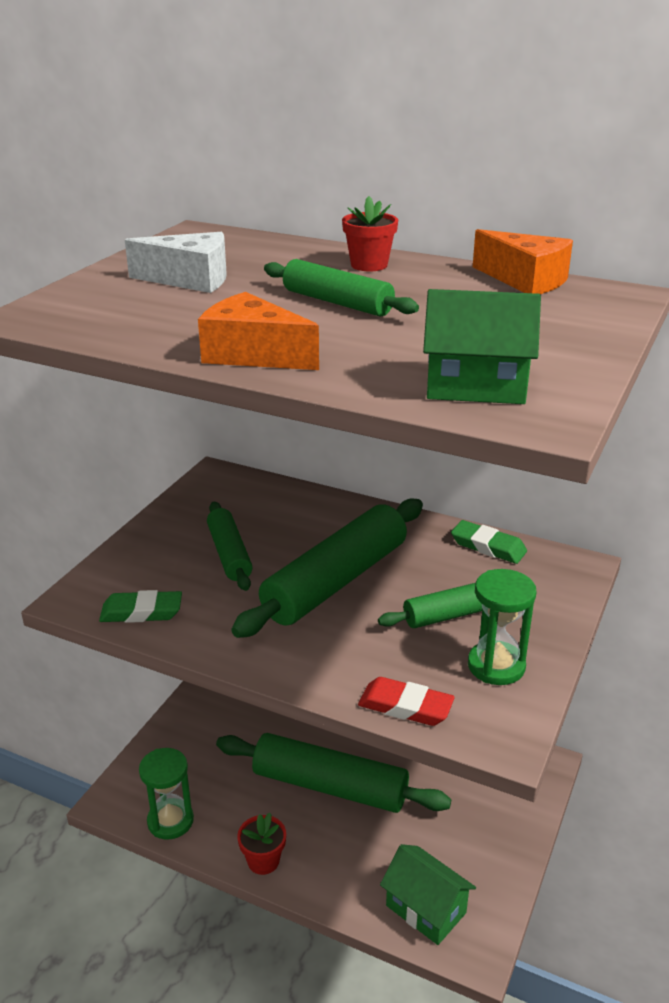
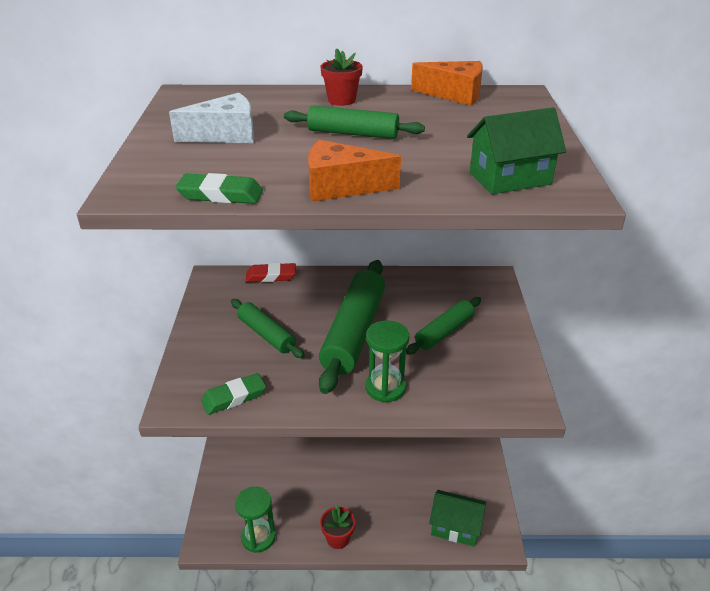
camera: 25 degrees left, 5 degrees up
green rolling pin [216,733,451,813] -> none
red eraser [358,677,455,726] -> red eraser moved to [246,263,296,282]
green eraser [451,520,527,564] -> green eraser moved to [176,173,263,204]
green hourglass [468,569,536,685] -> green hourglass moved to [365,321,410,403]

